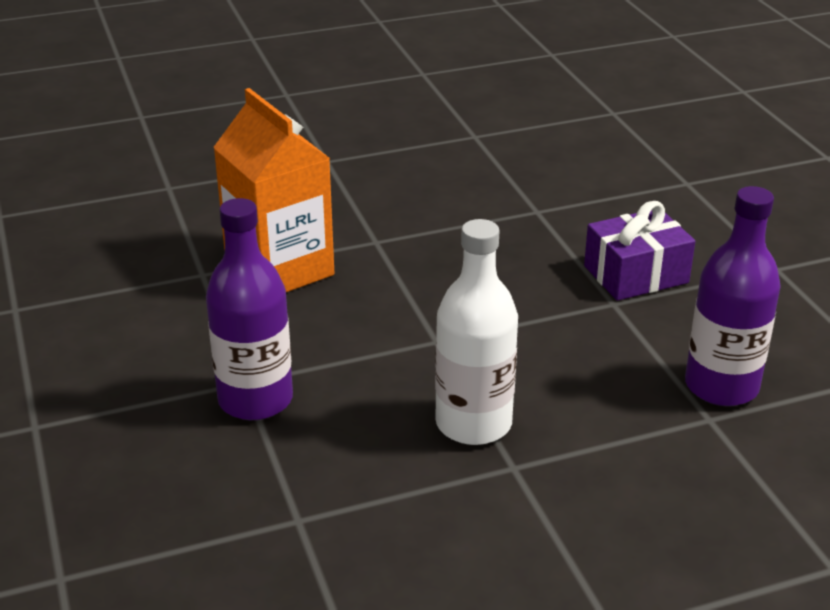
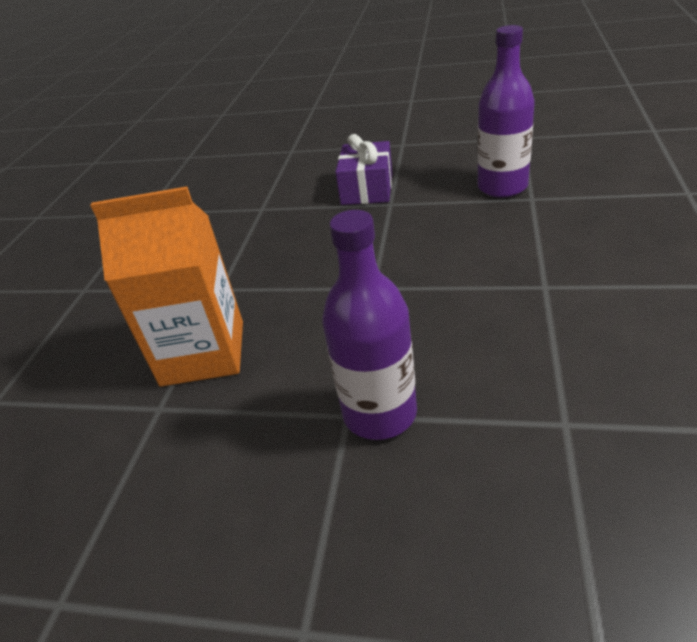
camera: 55 degrees left, 5 degrees up
white bottle [435,219,518,445] -> none

